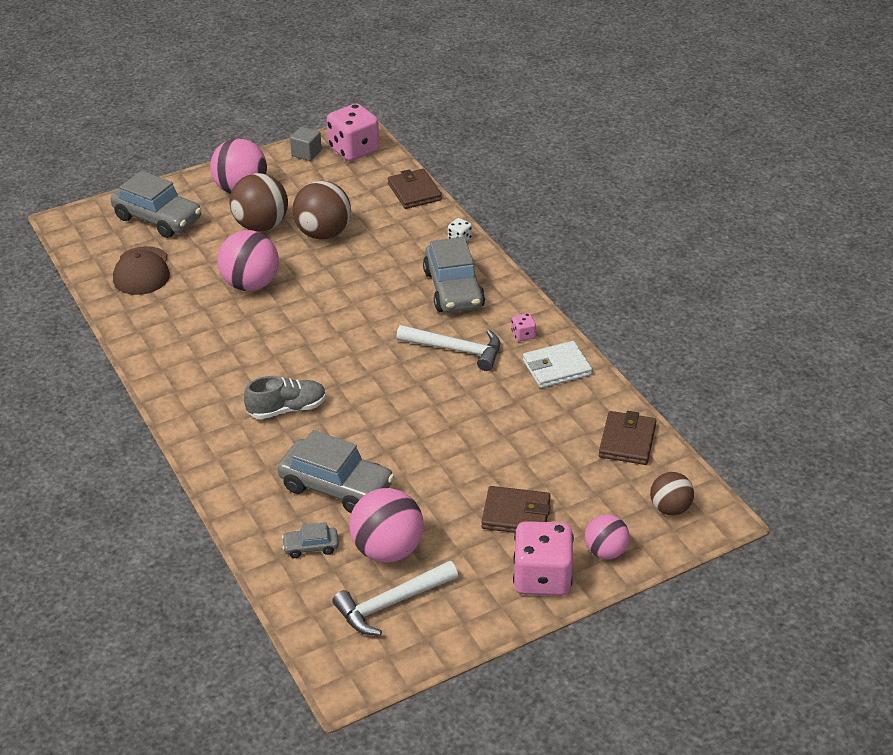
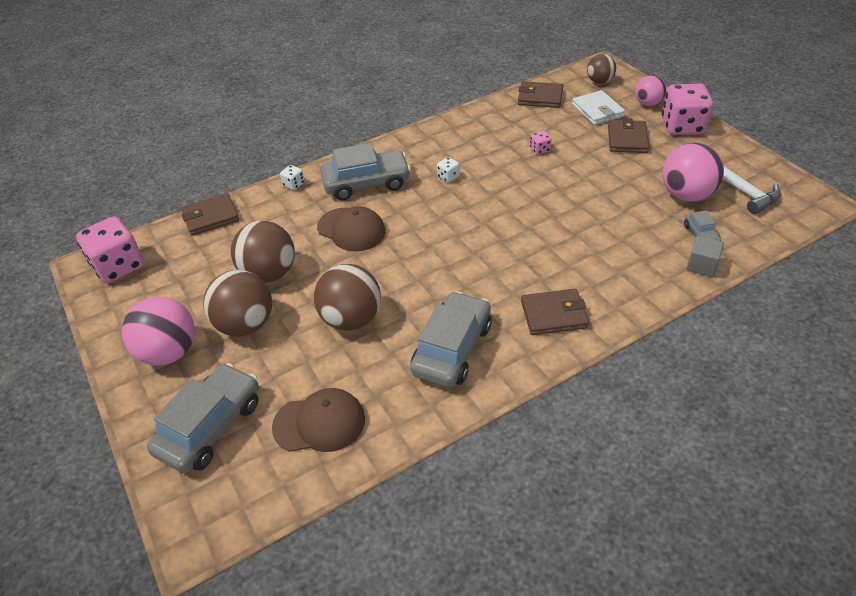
camera: 90 degrees left, 5 degrees up
pink ball [217,230,279,291] -> brown ball [314,264,381,331]
grey shoe [244,376,326,419] -> none
grey car [277,430,395,513] -> grey car moved to [410,291,492,387]
grey cube [290,127,322,161] -> grey cube moved to [687,236,724,277]
white hammer [396,325,500,371] -> white dice [437,157,460,183]
pink dice [511,313,536,341] -> pink dice moved to [530,131,552,155]
white wallet [523,341,592,388] -> white wallet moved to [572,90,625,125]
none -> brown cap [317,206,386,252]
none -> brown wallet [521,289,589,335]

